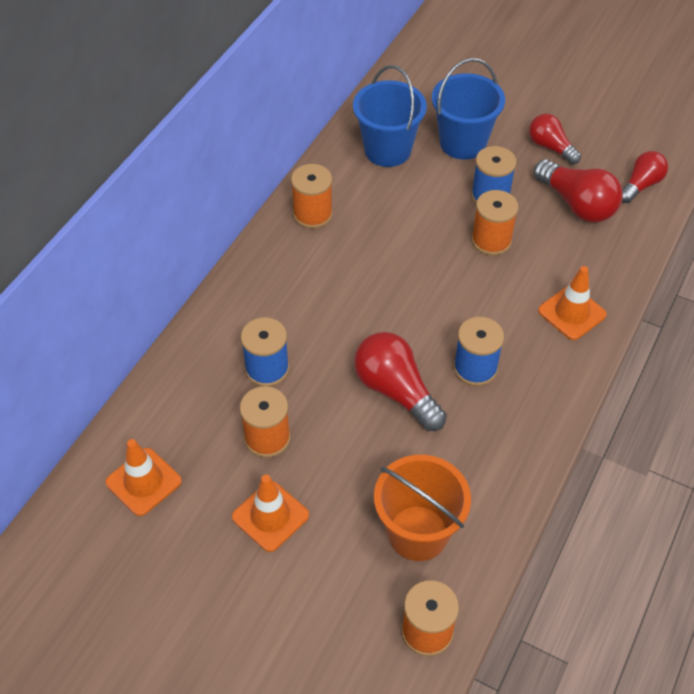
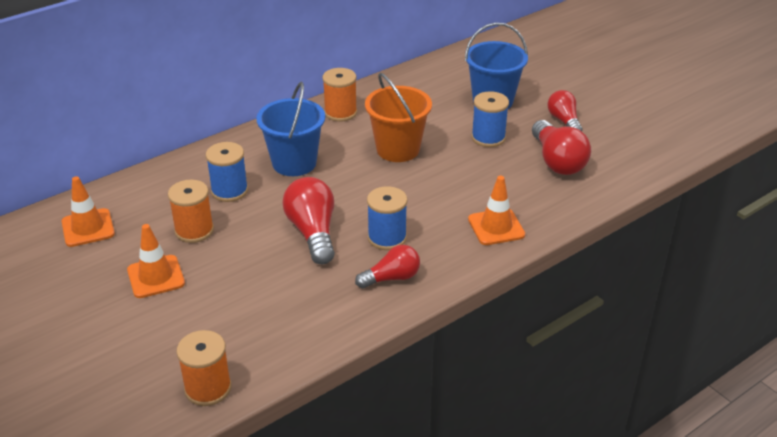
camera: 25 degrees right, 15 degrees down
blue bucket [353,65,427,167] -> blue bucket moved to [256,82,325,176]
orange bucket [374,455,471,561] -> orange bucket moved to [365,73,432,162]
orange spool [471,190,518,256] -> none
red light bulb [622,151,668,203] -> red light bulb moved to [355,245,420,289]

